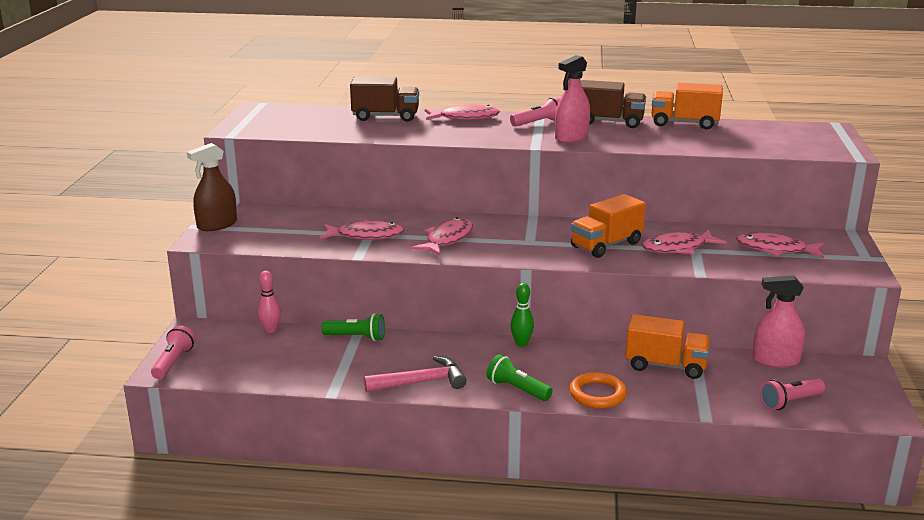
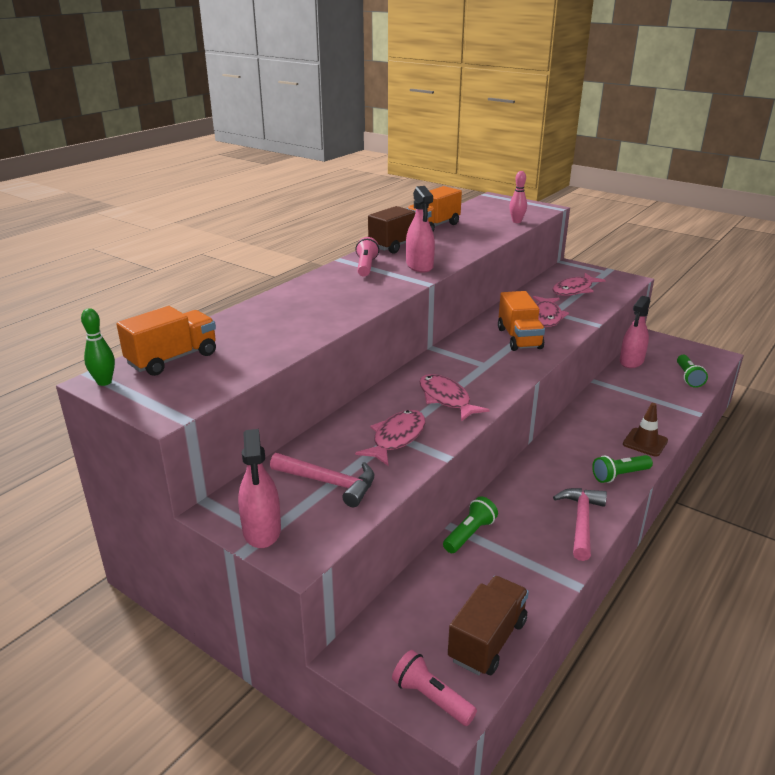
camera: 60 degrees left, 5 degrees up
brown spray bottle [187,143,237,231] -> pink spray bottle [238,429,281,548]
pink bowling pin [258,271,281,333] -> pink bowling pin moved to [509,171,527,223]
brown truck [350,77,419,122] -> brown truck moved to [448,576,529,675]
pink fish [425,105,500,120] -> none
green bowling pin [510,283,534,347] -> green bowling pin moved to [81,308,115,386]
orange ring [569,372,627,409] -> brown traffic cone [623,403,668,456]
orange truck [625,314,711,379] -> orange truck moved to [116,306,216,376]
pink flashlight [759,378,825,410] -> green flashlight [677,355,708,388]
none -> pink hammer [270,453,374,507]

